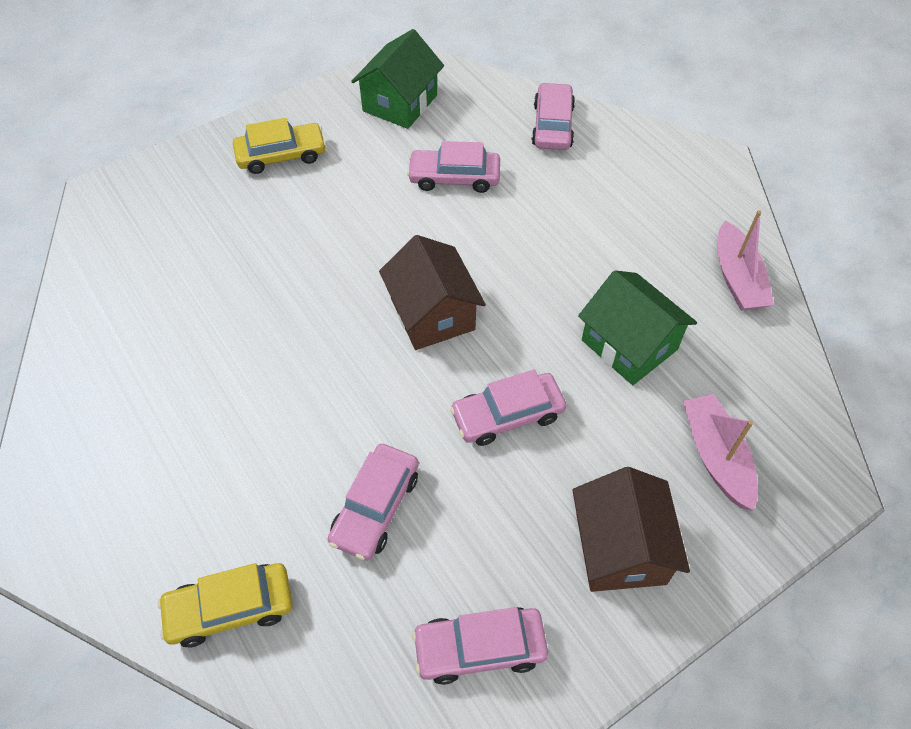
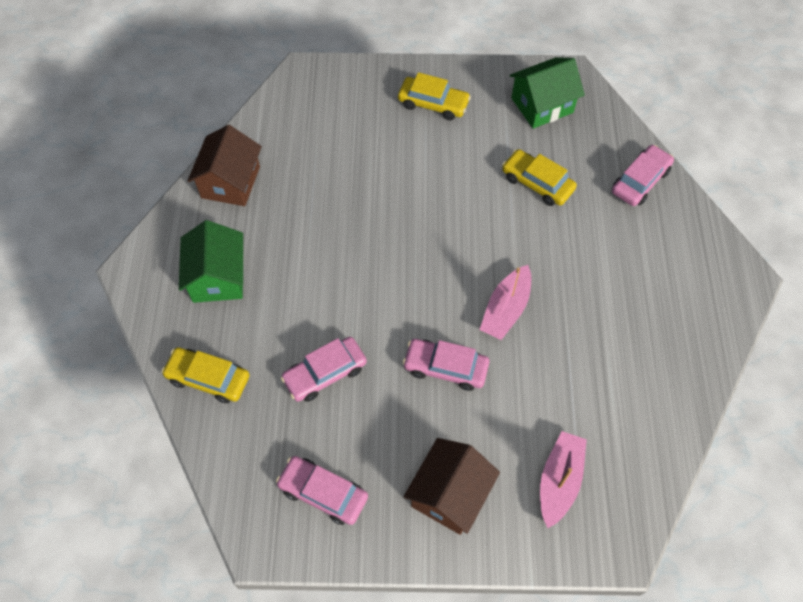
camera: 35 degrees right, 5 degrees up
brown house [379,235,486,350] -> brown house moved to [187,125,262,206]
pink car [407,141,500,193] -> yellow car [502,149,577,206]
green house [578,270,697,385] -> green house moved to [179,220,243,303]
pink boat [717,210,774,311] -> pink boat moved to [479,265,531,340]

